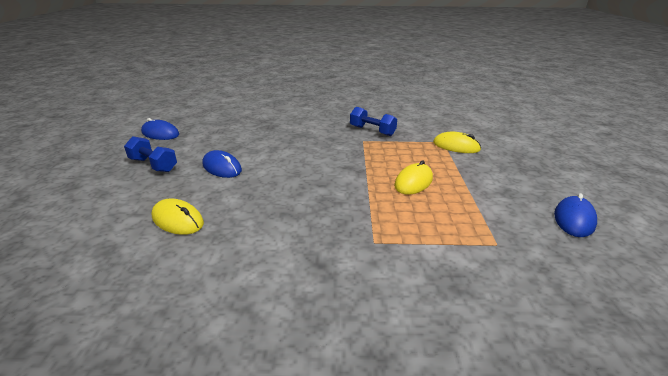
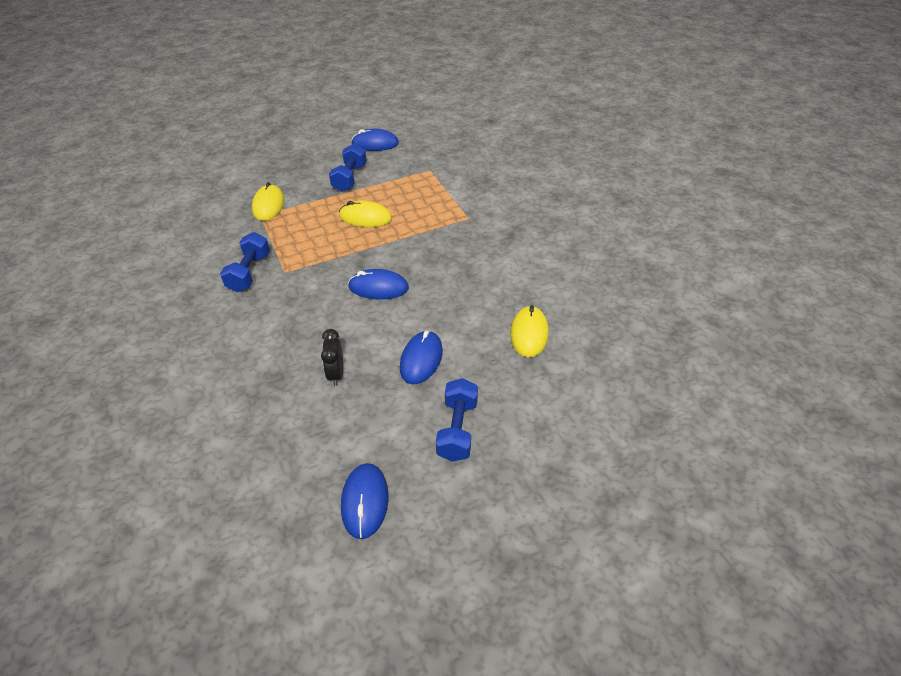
camera: 115 degrees left, 15 degrees up
none -> black clock [321,329,343,386]
none -> blue dumbbell [329,144,367,192]
none -> blue mouse [348,269,409,299]

